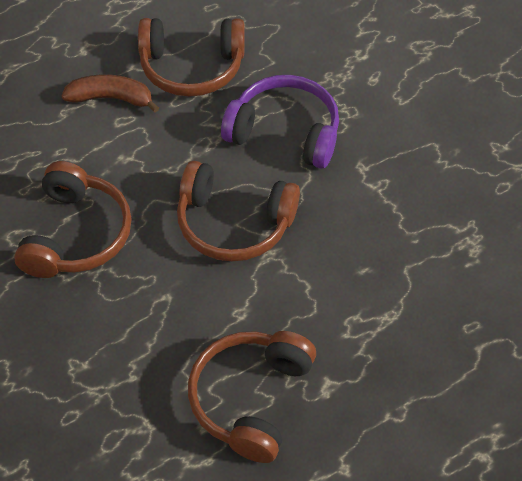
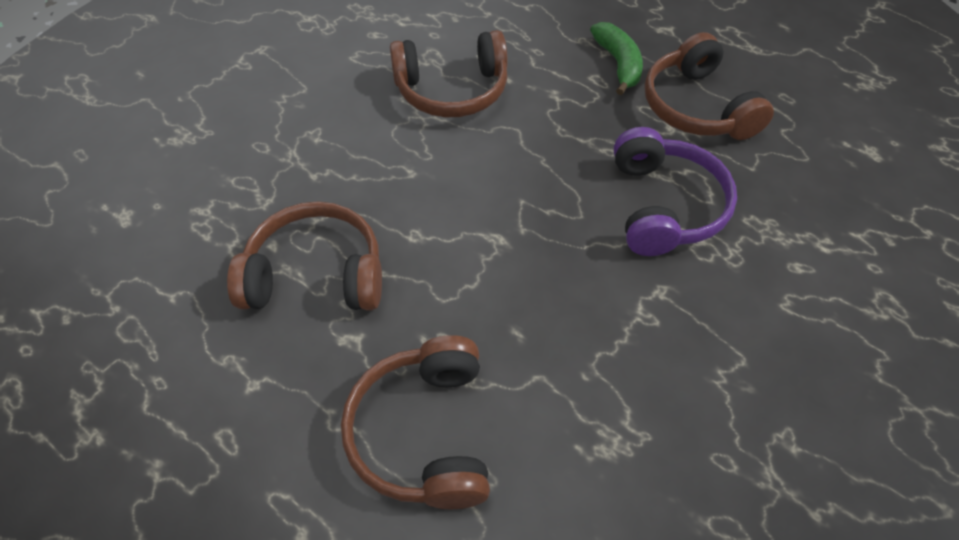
camera: 70 degrees right, 0 degrees up
brown banana [62,74,159,113] -> green banana [590,22,643,95]
brown headphones [177,161,300,261] -> brown headphones moved to [341,335,490,509]

